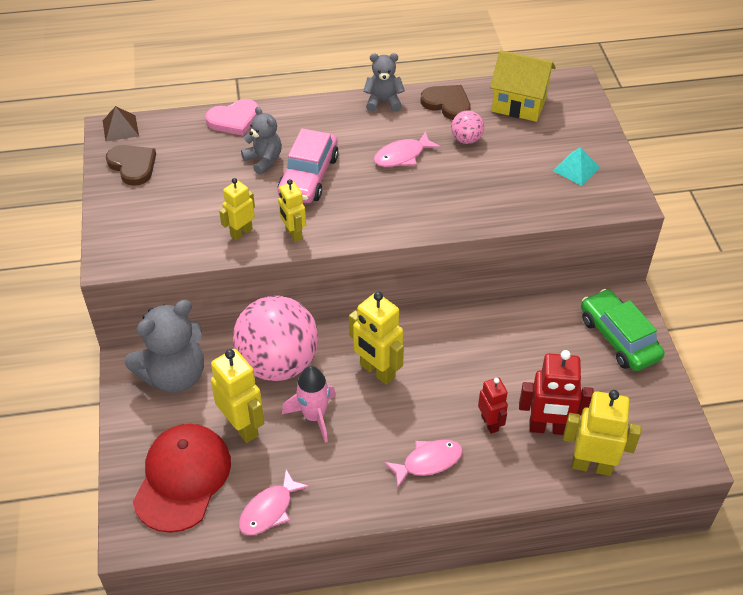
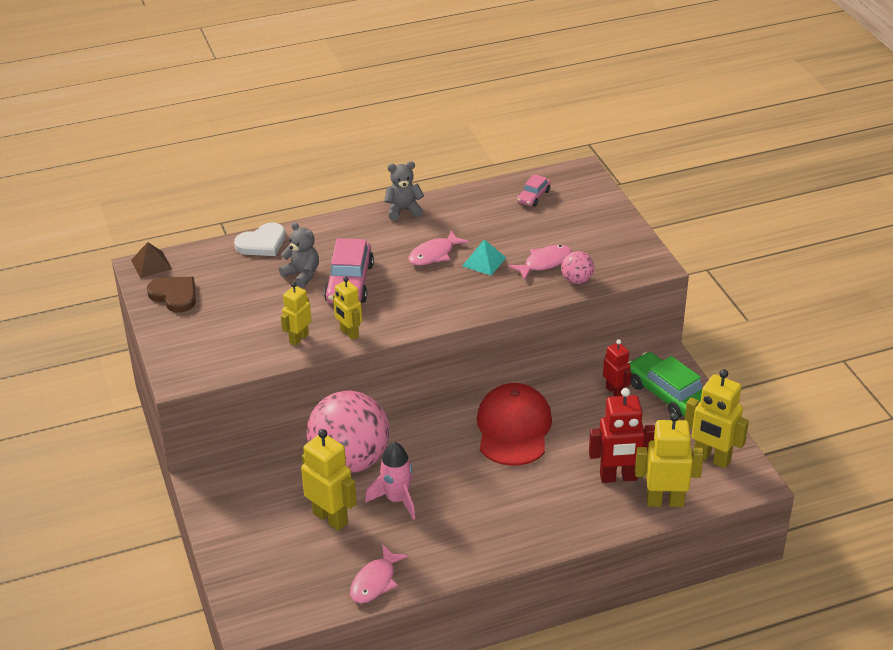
camera: 10 degrees left, 10 degrees down
grey teddy bear [124,300,204,393] -> none
red cap [133,424,231,533] -> red cap moved to [477,383,552,466]
pink heart [205,99,259,136] -> white heart [234,223,286,256]
yellow robot [349,291,404,385] -> yellow robot moved to [685,369,749,469]
pink fish [384,440,463,488] -> pink fish moved to [508,245,572,280]
brown heart [420,85,471,120] -> none
pink ball [451,111,484,144] -> pink ball moved to [561,251,594,284]
red robot [478,377,508,434] -> red robot moved to [603,340,632,396]
yellow house [490,50,555,122] -> pink car [517,174,551,207]
turquoise pyramid [553,147,600,186] -> turquoise pyramid moved to [463,239,506,275]

